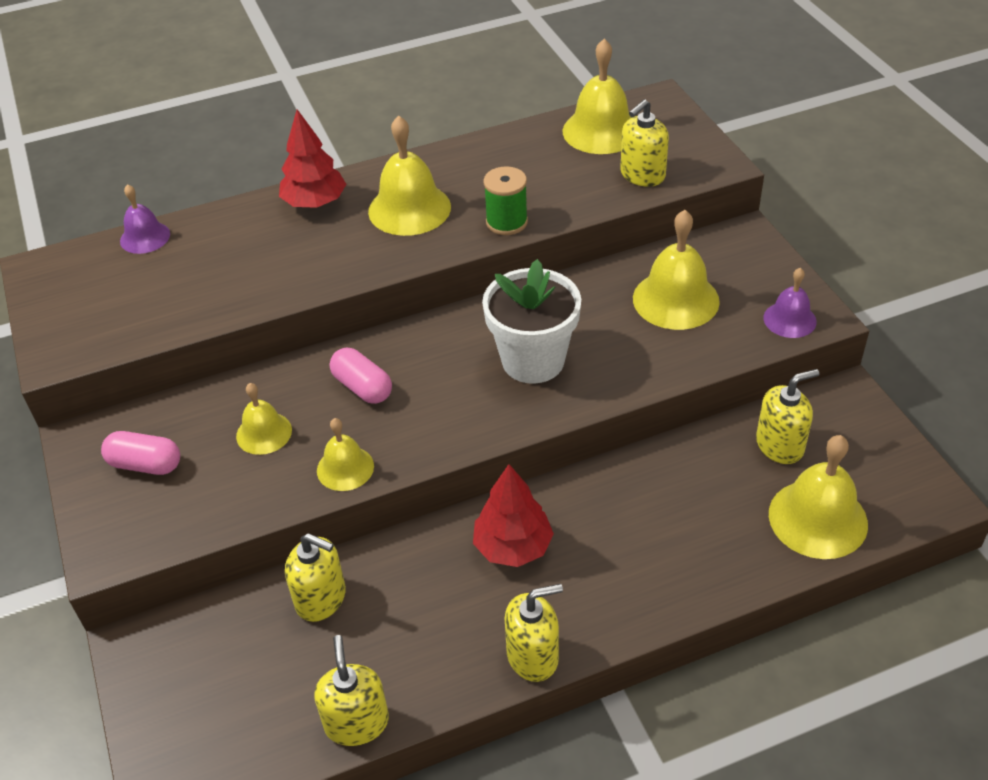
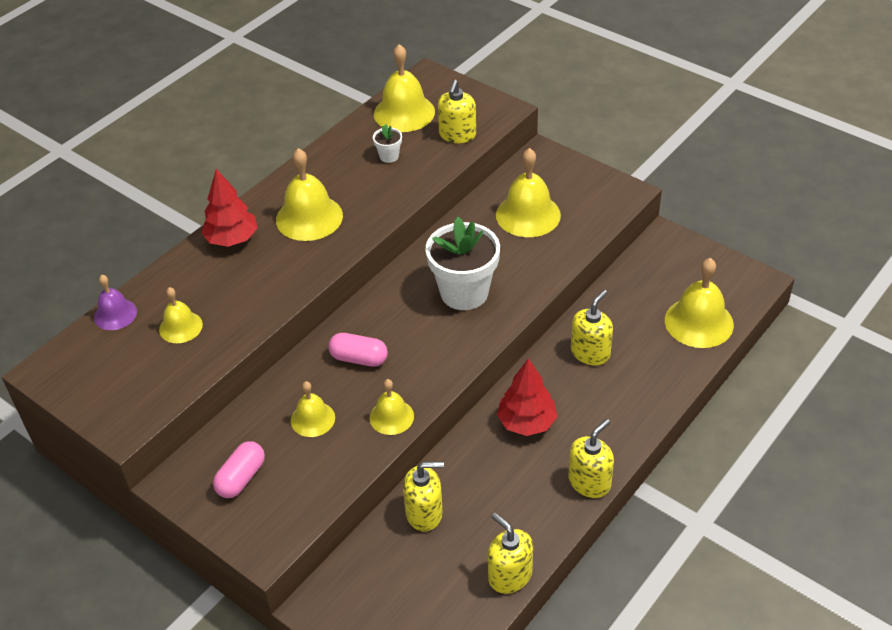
camera: 30 degrees left, 0 degrees up
pink capsule [101,431,180,475] -> pink capsule turned 45 degrees counterclockwise [213,441,265,498]
green spool [484,166,528,235] -> none
yellow soap dispenser [756,369,819,464] -> yellow soap dispenser moved to [571,290,613,365]
purple bell [763,268,817,338] -> none
none -> yellow bell [159,287,203,343]
none -> white flower pot [373,124,402,163]

